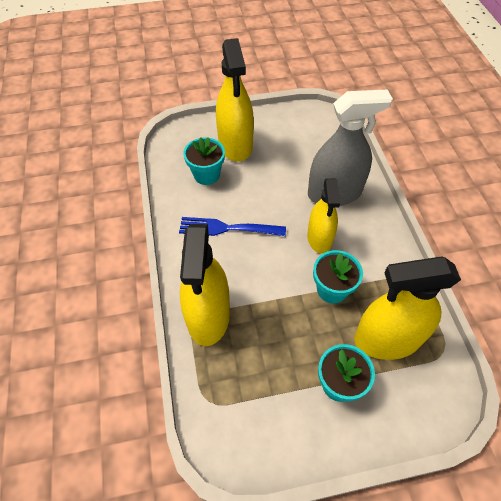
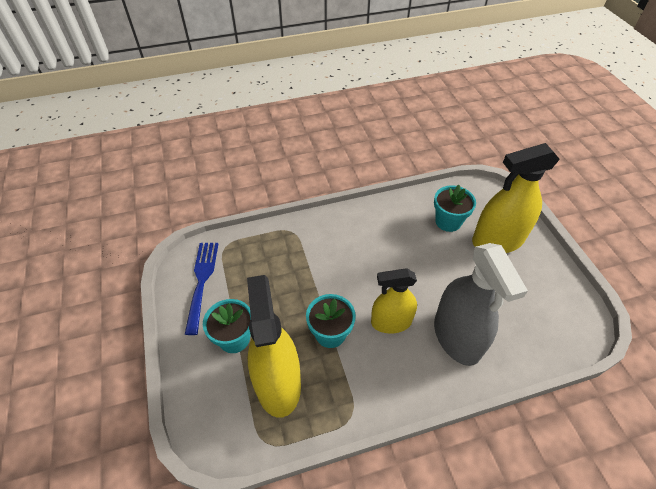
camera: 85 degrees right, 5 degrees down
blue fork [179,217,286,236] -> blue fork moved to [185,243,218,335]
yellow spray bottle [180,224,230,346] -> none

